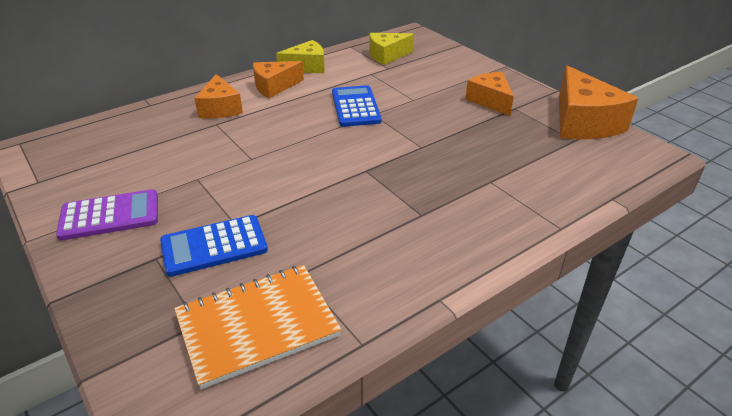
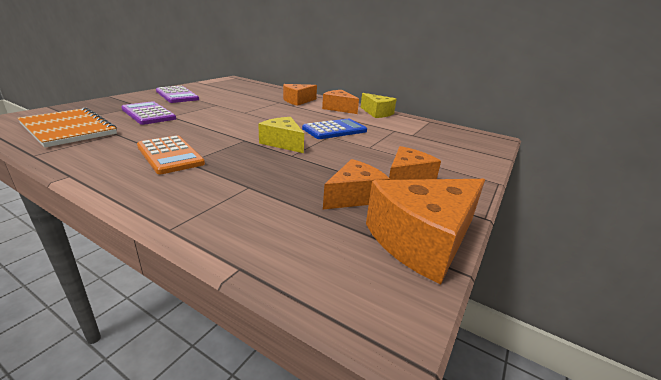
camera: 65 degrees right, 10 degrees down
blue calculator [160,215,268,277] -> purple calculator [121,101,176,125]
yellow cheese [370,33,414,65] -> yellow cheese moved to [258,117,304,153]
none -> orange calculator [137,135,205,174]
none -> orange cheese [323,159,390,209]

